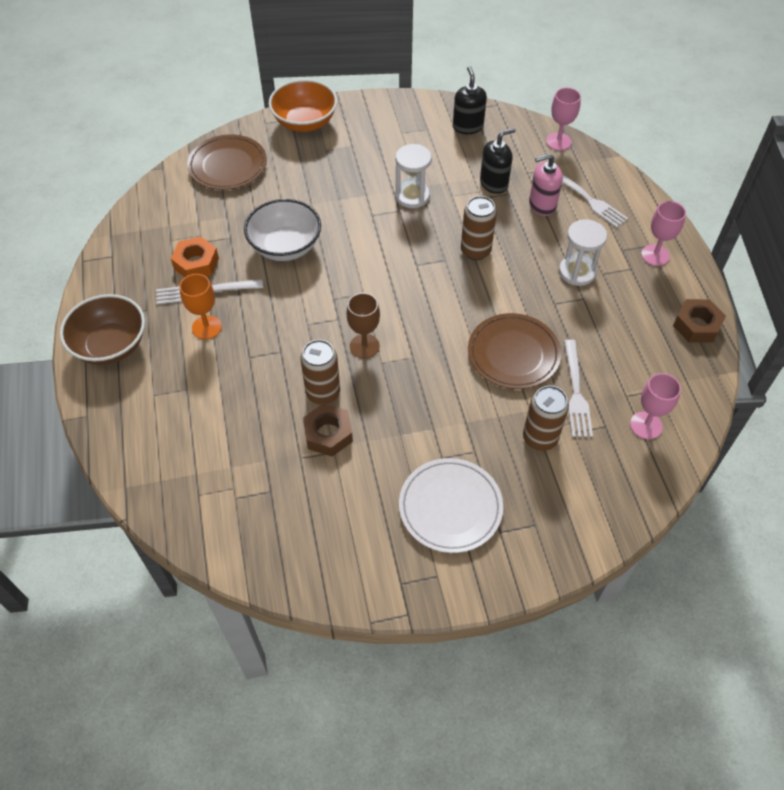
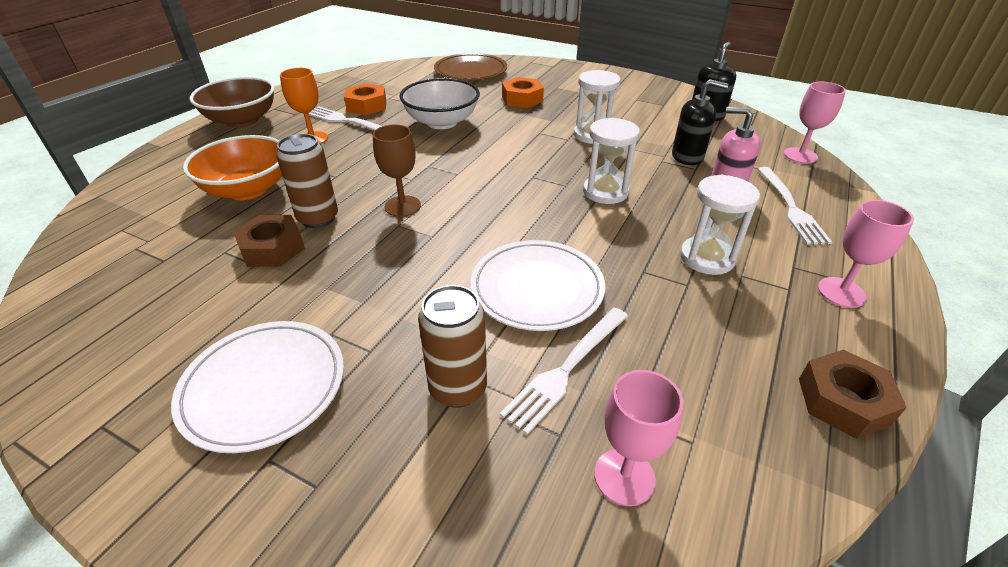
camera: 40 degrees right, 15 degrees down
orange bowl [269,79,337,132] -> orange bowl moved to [183,135,282,200]
brown can [461,196,497,260] -> white hourglass [583,118,640,204]
brown plate [468,313,561,389] -> white plate [470,240,605,331]
none -> orange nut [502,77,544,108]

